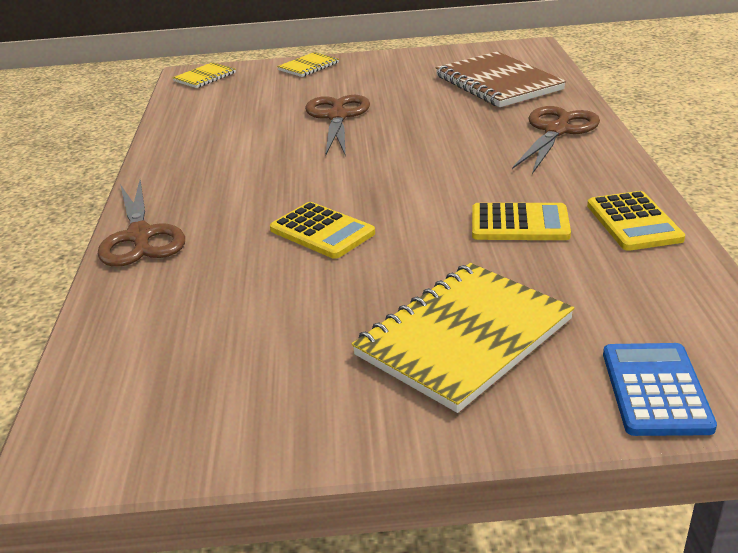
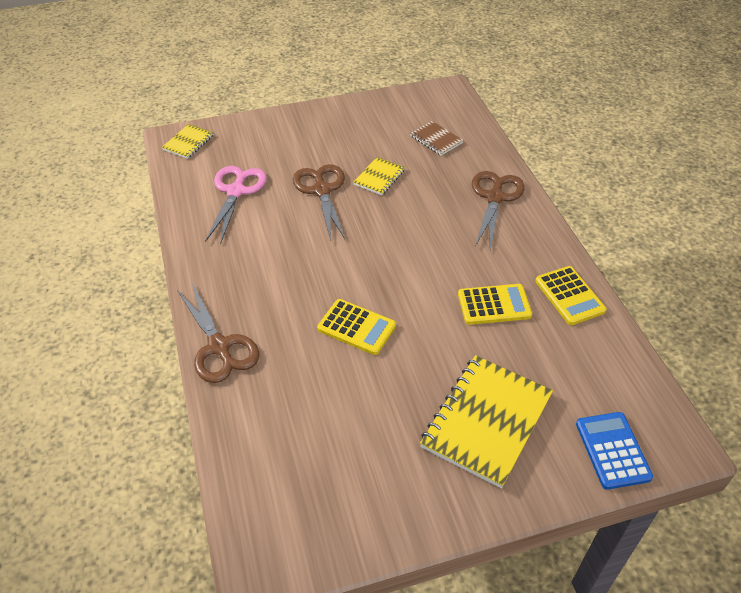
camera: 15 degrees left, 15 degrees up
yellow notebook [277,52,339,77] -> yellow notebook moved to [353,157,405,195]
brown notebook [436,51,566,107] -> brown notebook [410,121,463,156], size x0.50
none -> pink scissors [205,166,267,245]

